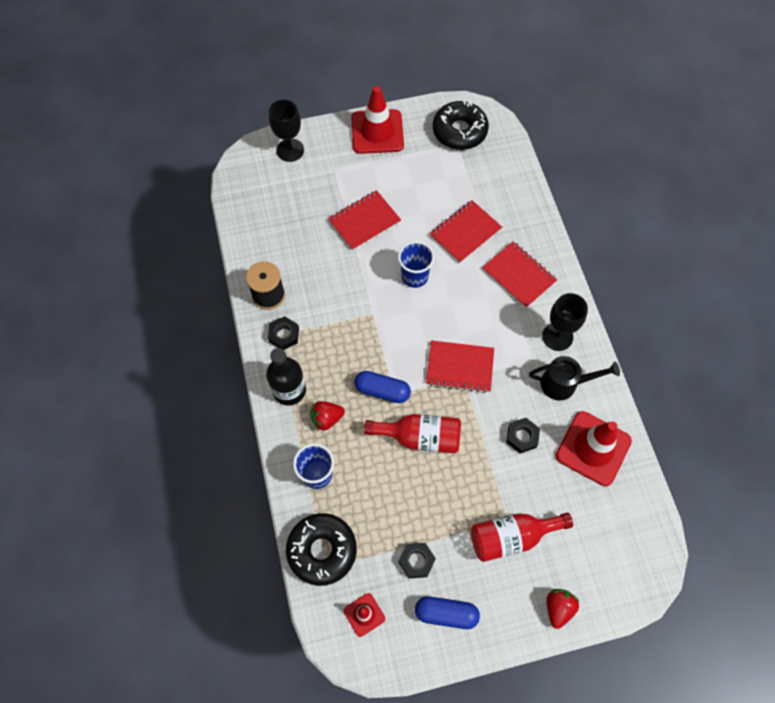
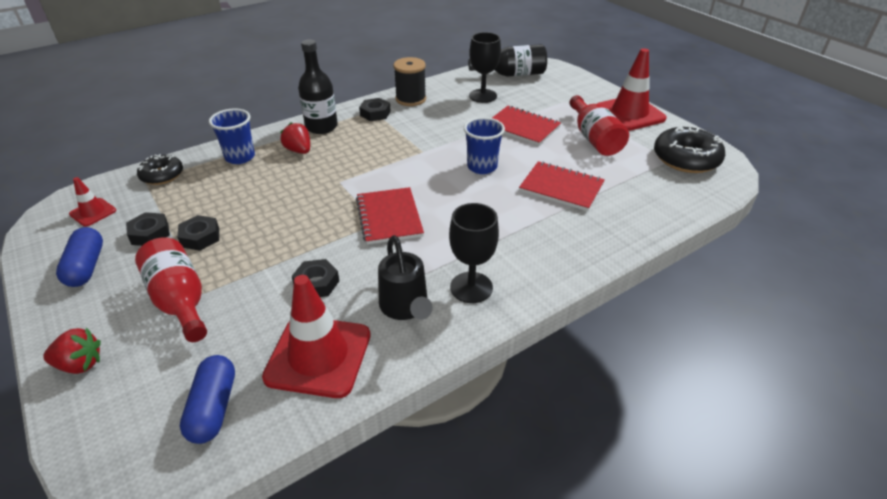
camera: 70 degrees right, 25 degrees down
black goblet [269,99,304,162] -> black goblet moved to [469,32,501,103]
black donut [286,513,357,586] -> black donut [137,154,183,185], size x0.62
blue capsule [354,371,411,403] -> blue capsule moved to [180,355,235,444]
red bottle [364,414,461,453] -> red bottle moved to [569,95,629,156]
red notebook [482,241,557,308] -> none
none -> black nut [177,215,219,251]
none -> black bottle [468,44,547,76]

